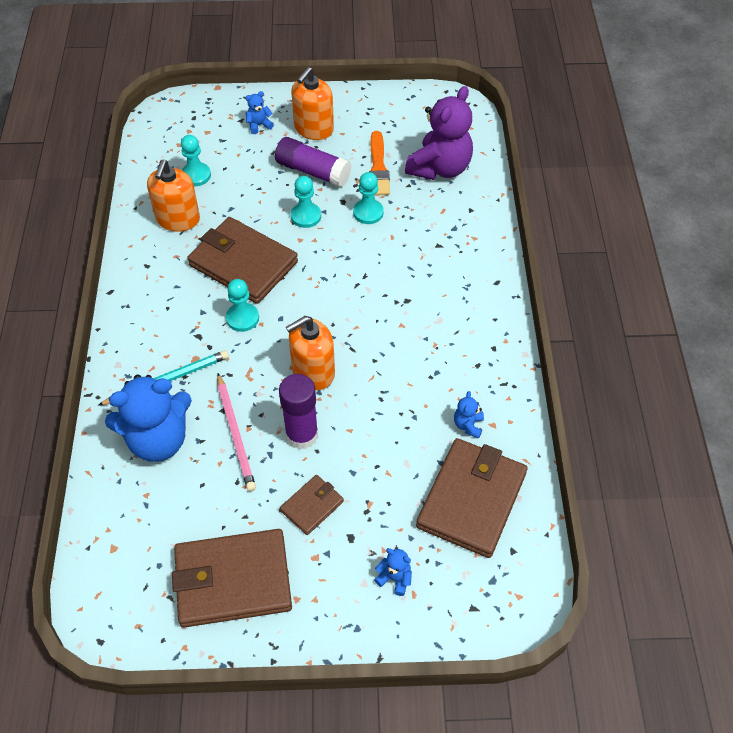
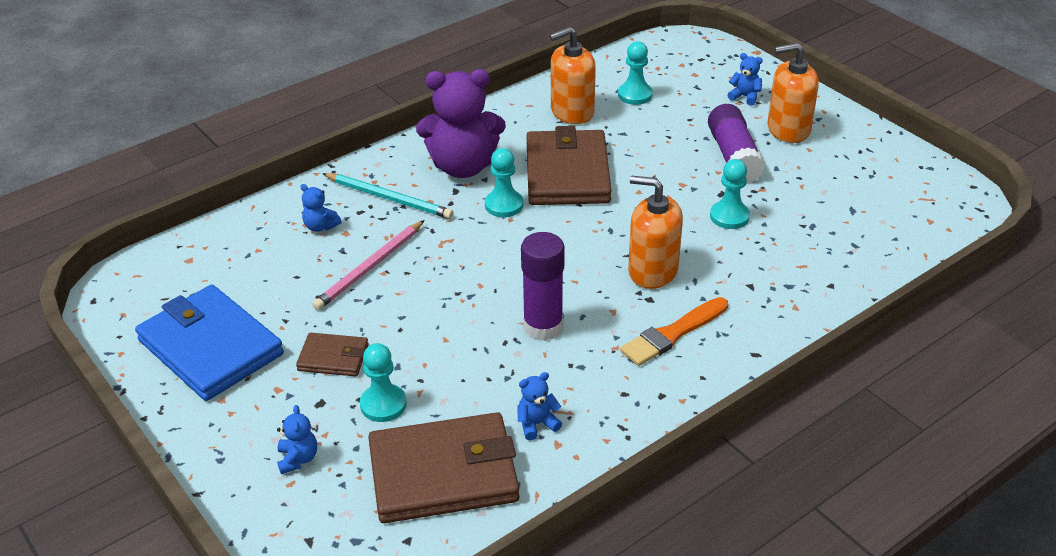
camera: 55 degrees right, 15 degrees down
blue teddy bear [105,374,192,462] -> blue teddy bear [301,184,342,232], size x0.42
brown wallet [172,529,292,628] -> blue wallet [135,285,284,401]
purple glue stick [279,374,318,449] -> purple glue stick moved to [521,232,565,341]
orange soap dispenser [286,316,335,390] -> orange soap dispenser moved to [628,176,683,289]
turquoise pawn [291,176,321,228] -> turquoise pawn moved to [360,343,407,422]
orange brush [369,131,390,196] -> orange brush moved to [620,297,728,366]
purple teddy bear [405,86,473,180] -> purple teddy bear moved to [416,69,506,178]

